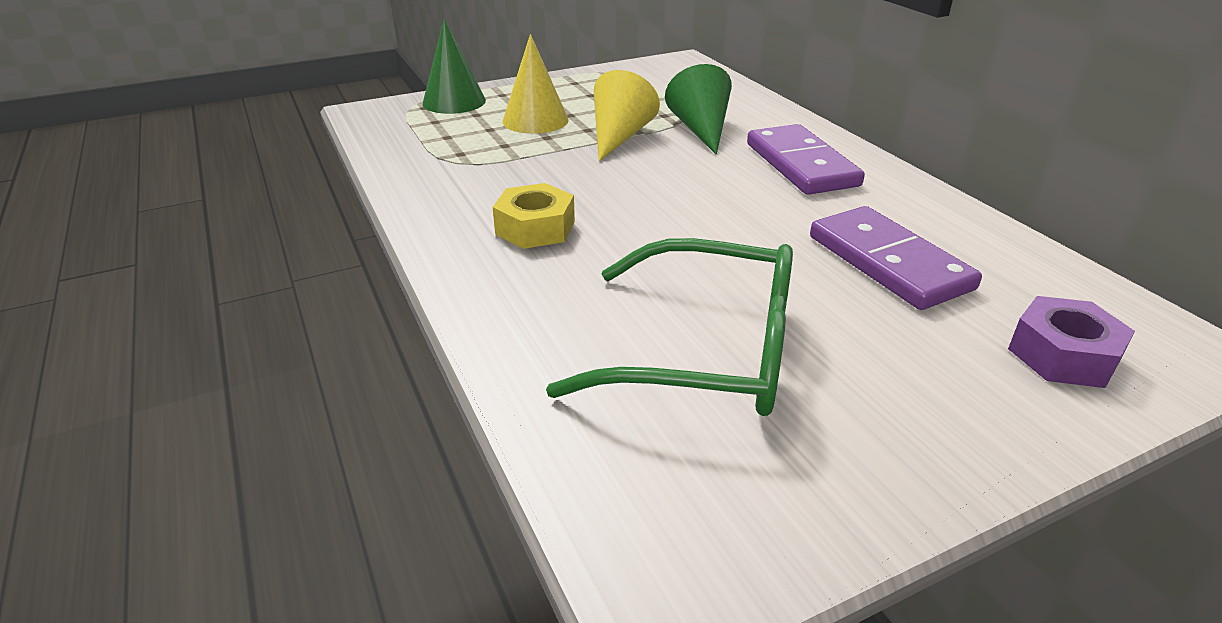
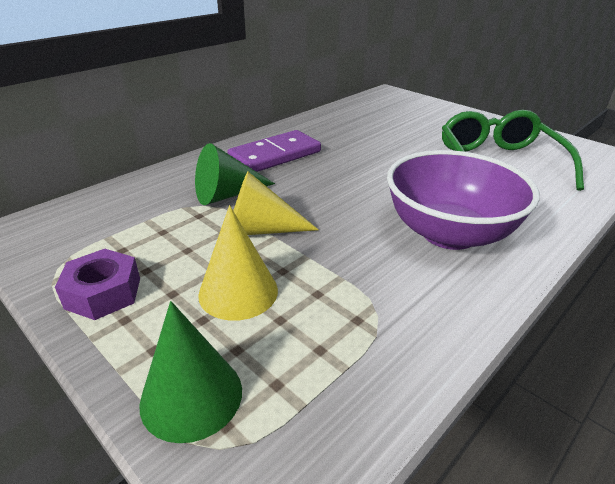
camera: 110 degrees left, 0 degrees up
yellow nut [493,183,575,249] -> purple bowl [387,150,540,250]
purple domino [810,206,982,310] -> none
purple nut [1008,296,1135,388] -> purple nut moved to [55,249,140,320]

